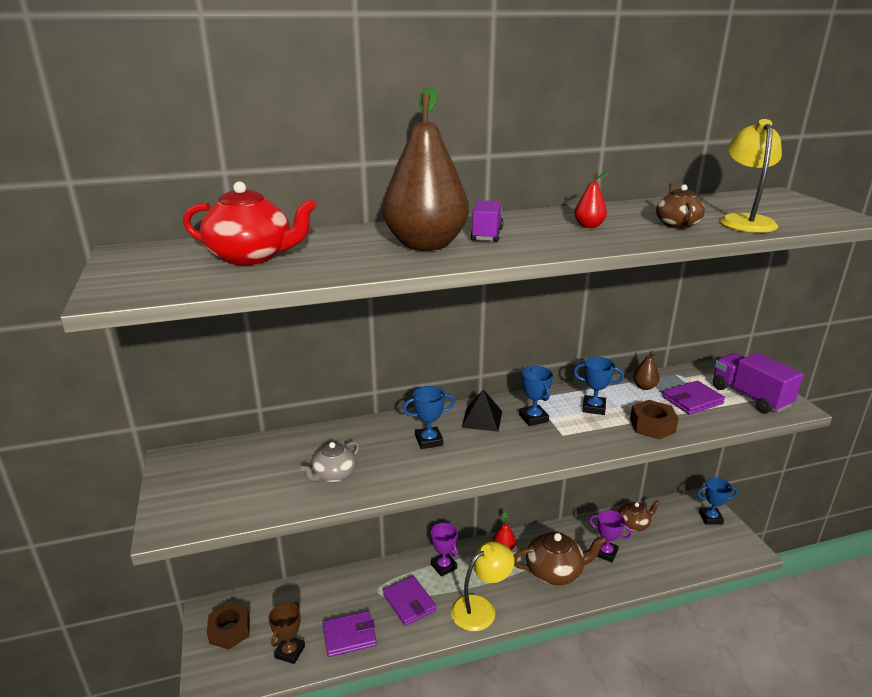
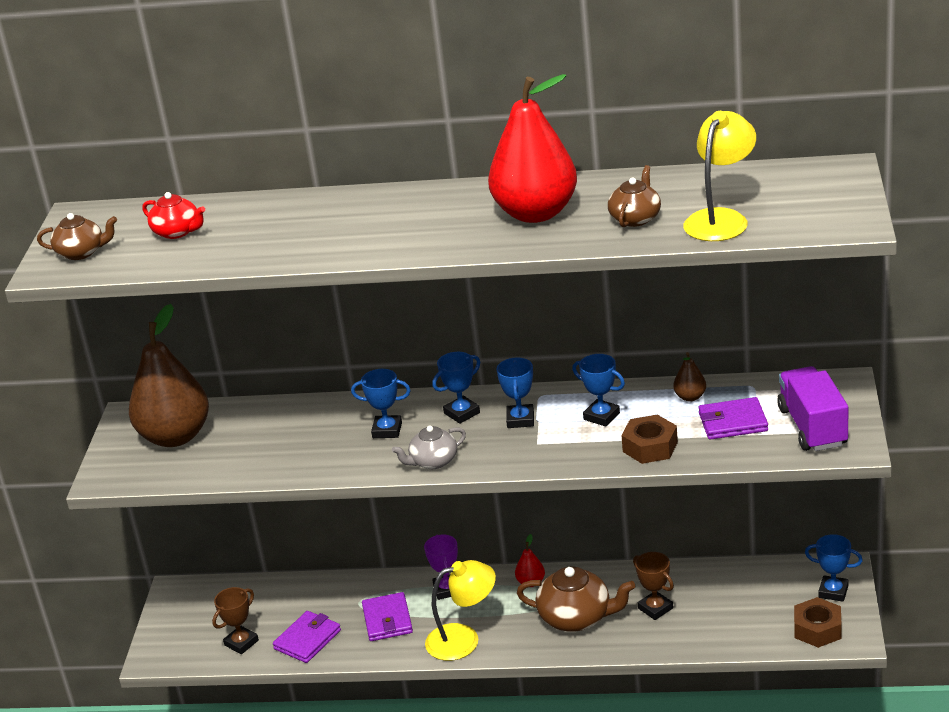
camera: 25 degrees right, 5 degrees up
red teapot [183,181,317,265] -> red teapot [142,192,205,239], size x0.61
brown nut [207,602,250,650] -> brown nut moved to [794,597,842,648]
grey teapot [300,441,360,483] -> grey teapot moved to [392,426,466,469]
purple wallet [323,611,377,657] -> purple wallet turned 60 degrees counterclockwise [273,611,341,663]
brown pear [383,87,469,251] -> brown pear moved to [129,304,209,447]
black pyramid [461,389,502,432] -> blue trophy [432,352,481,424]
purple truck [471,200,503,242] -> none
red pear [574,171,610,228] -> red pear [488,74,577,223], size x2.46
purple trophy [589,510,632,562] -> brown trophy [633,552,674,620]
brown teapot [618,500,660,531] -> brown teapot moved to [37,213,117,260]

